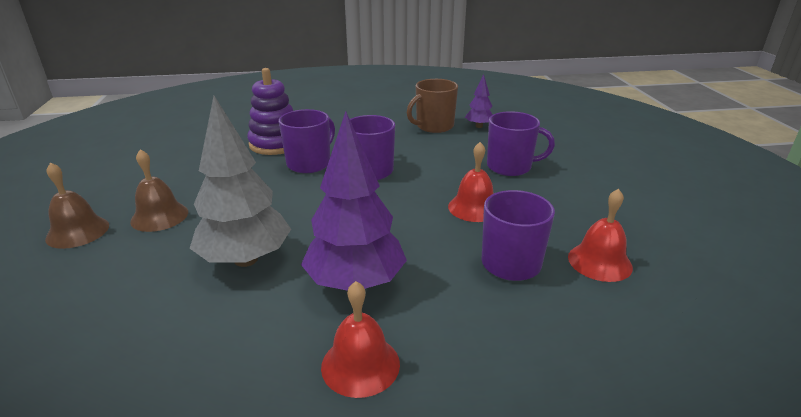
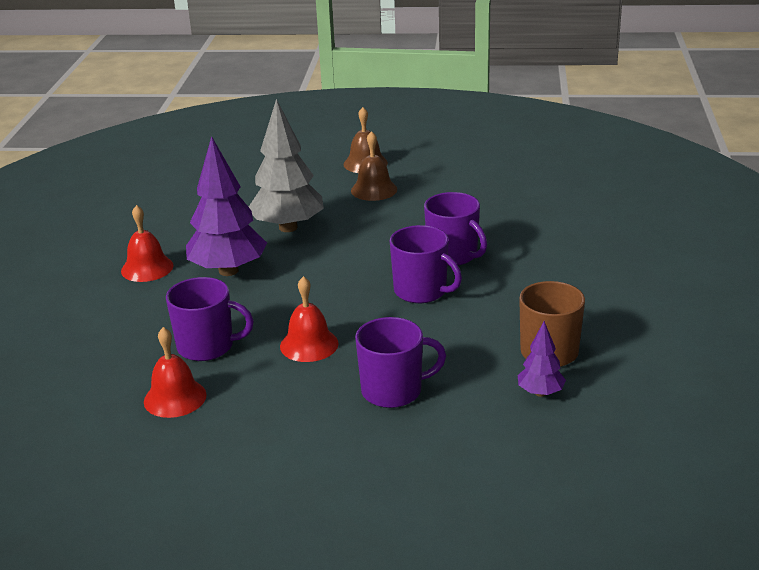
camera: 105 degrees right, 0 degrees up
purple stacking toy [247,68,293,155] -> none
purple mug [487,111,555,176] -> purple mug turned 120 degrees counterclockwise [355,317,446,408]

